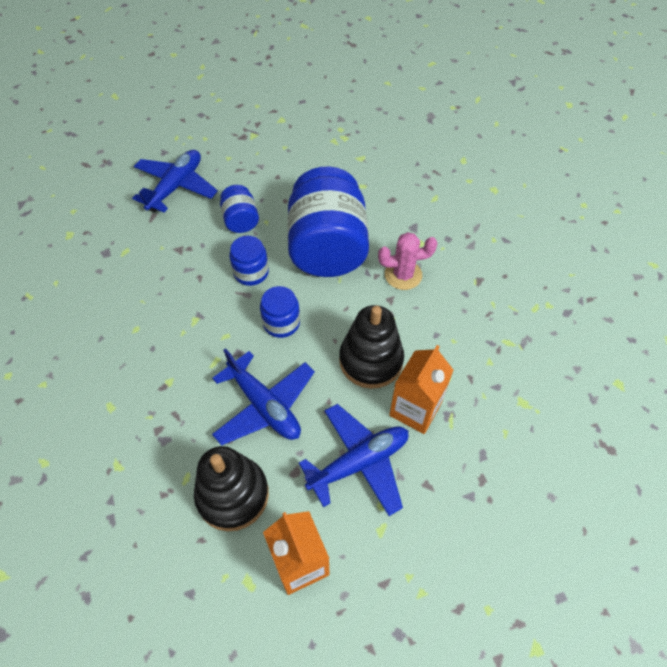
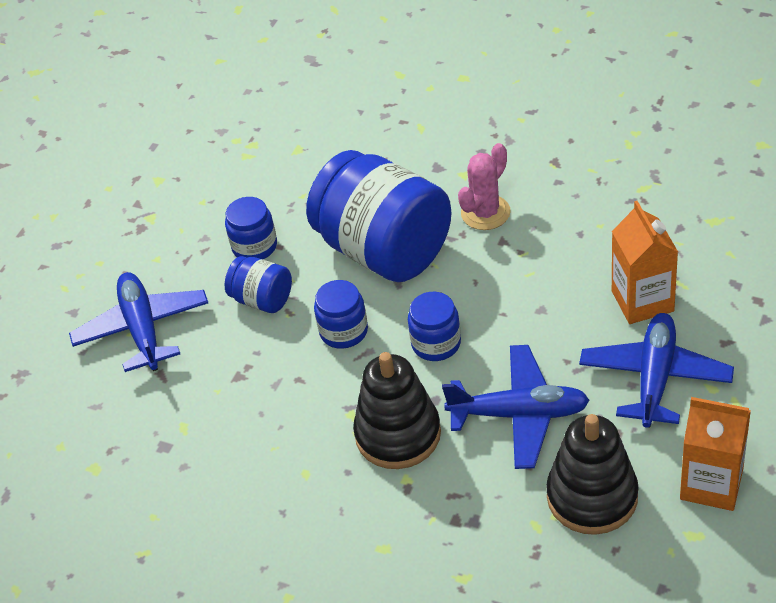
camera: 40 degrees left, 10 degrees down
black stacking toy [339,305,404,389] -> black stacking toy moved to [353,352,441,469]
none -> blue jar [225,197,277,259]

